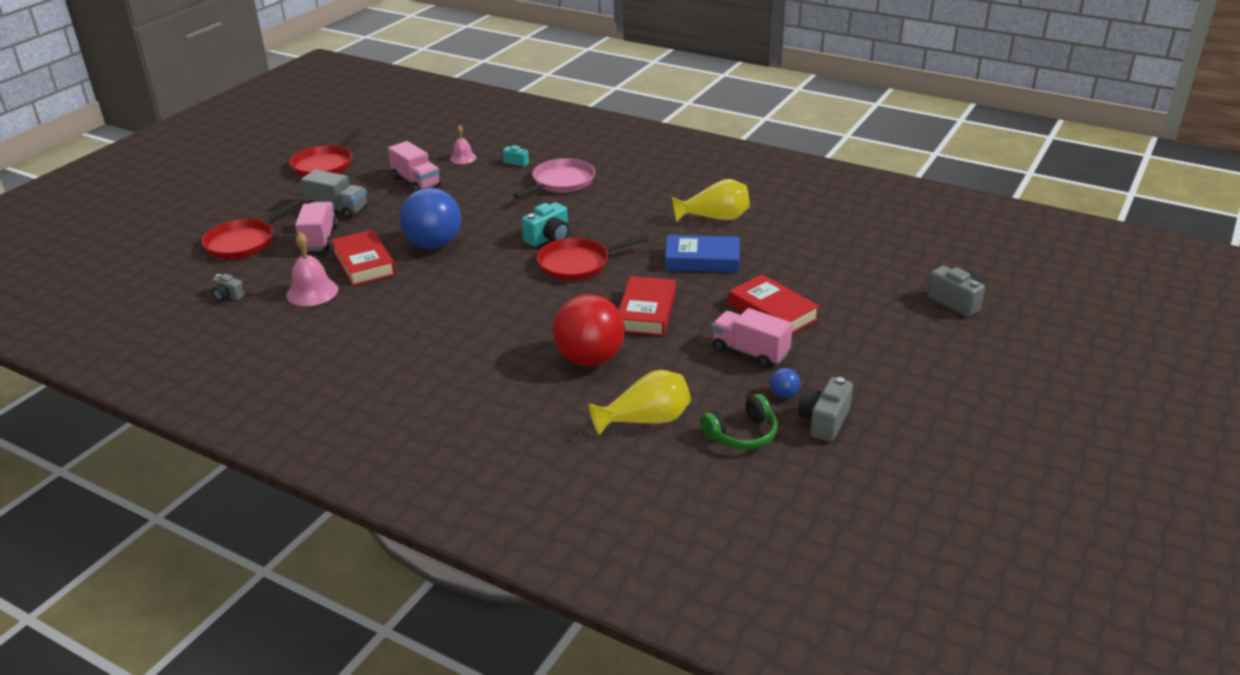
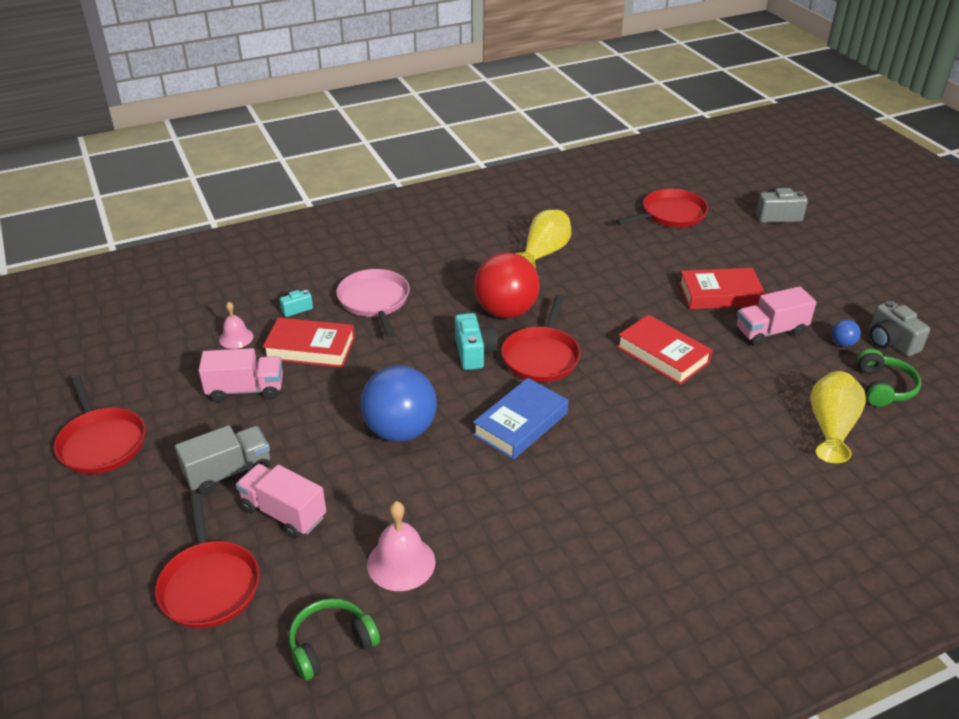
camera: 55 degrees left, 5 degrees up
grey camera [212,274,245,301] -> green headphones [289,598,380,681]
red book [331,230,396,286] -> red book moved to [263,317,355,368]
red ball [553,294,625,366] -> red ball moved to [474,253,540,318]
blue book [665,235,740,272] -> blue book moved to [473,378,569,460]
none -> red pan [616,189,708,227]

